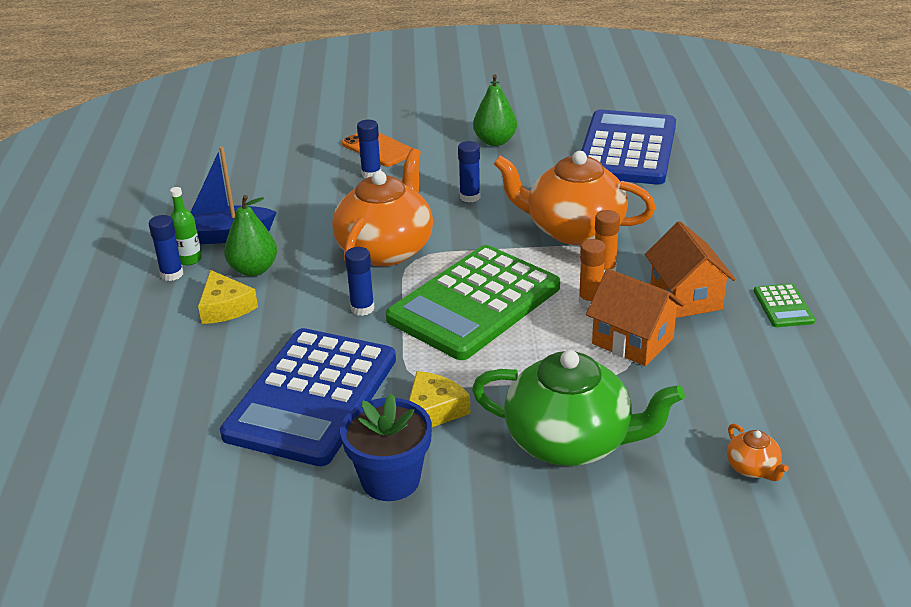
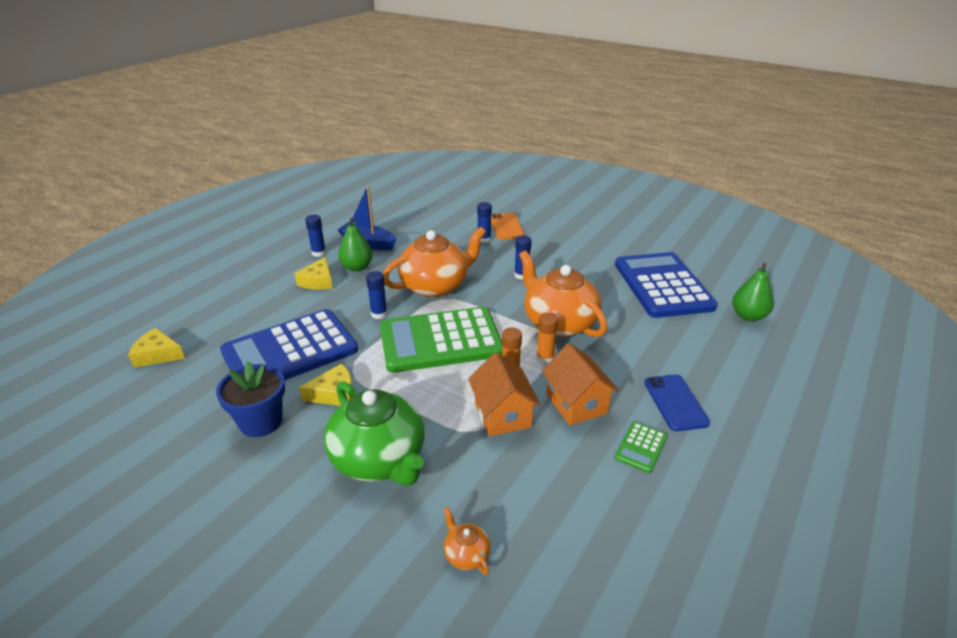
camera: 35 degrees right, 0 degrees up
green bottle [170,187,202,265] -> none
green pear [473,74,517,146] -> green pear moved to [732,263,774,321]
blue calculator [581,109,676,185] -> blue calculator turned 60 degrees counterclockwise [615,252,718,318]
orange house [645,221,736,318] -> orange house turned 45 degrees counterclockwise [542,343,619,426]
orange teapot [727,423,789,481] -> orange teapot turned 135 degrees clockwise [444,507,490,575]
none -> yellow cheese [128,328,185,368]
none -> blue phone [644,374,710,431]

